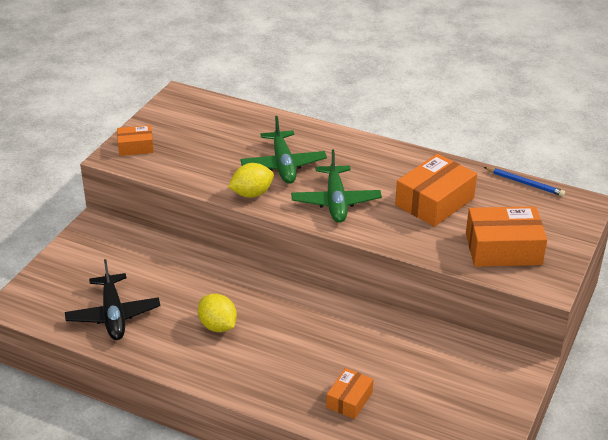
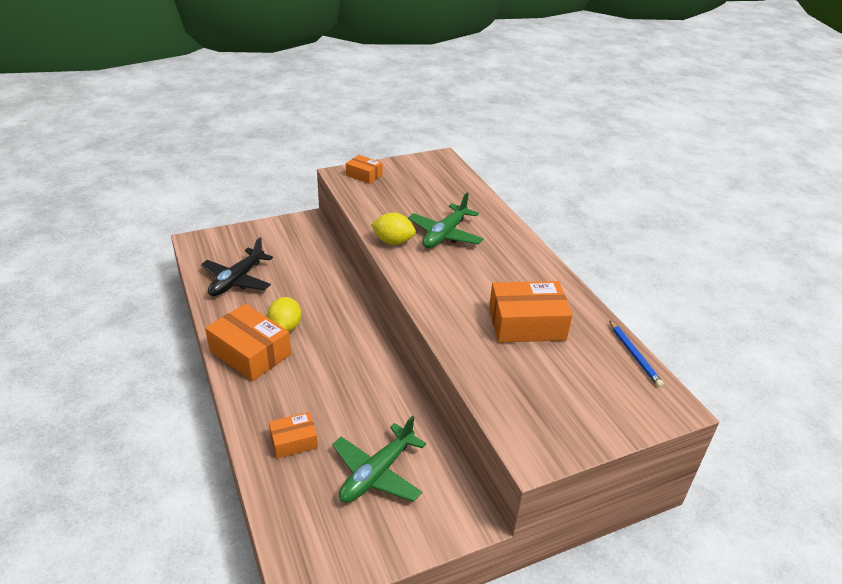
camera: 40 degrees right, 0 degrees up
green plane [291,149,382,223] -> green plane moved to [332,416,426,503]
orange box [466,206,547,267] -> orange box moved to [205,304,291,381]

